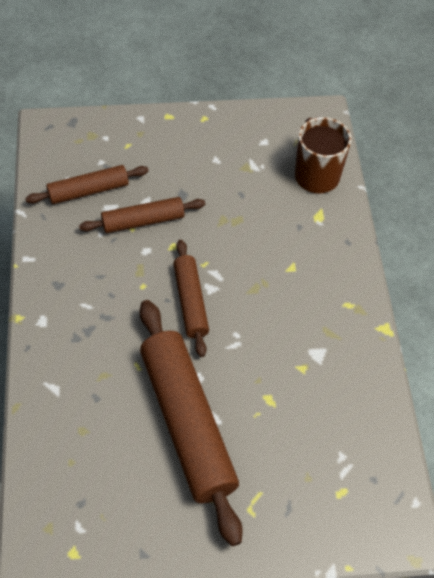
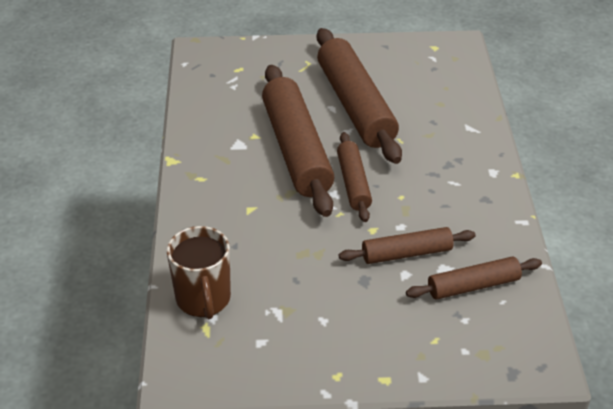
camera: 175 degrees left, 15 degrees down
none -> brown rolling pin [262,65,334,217]

